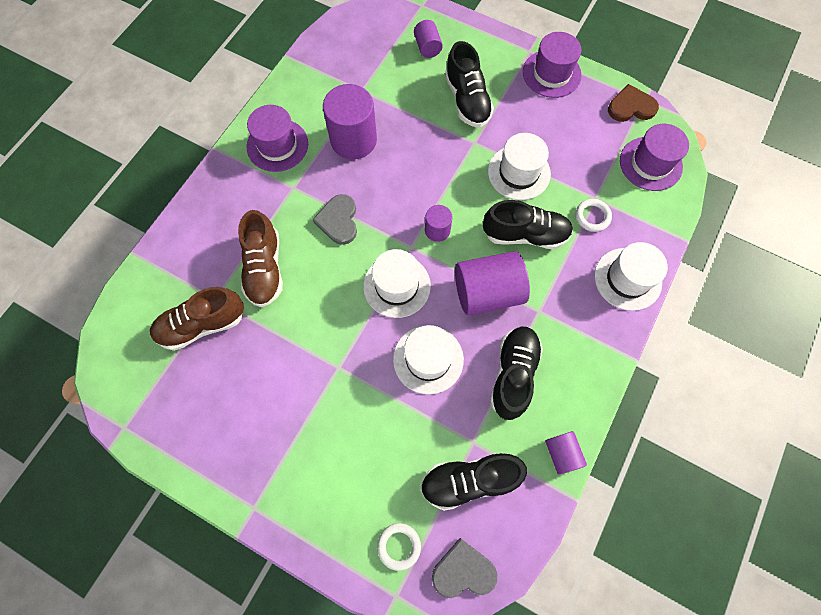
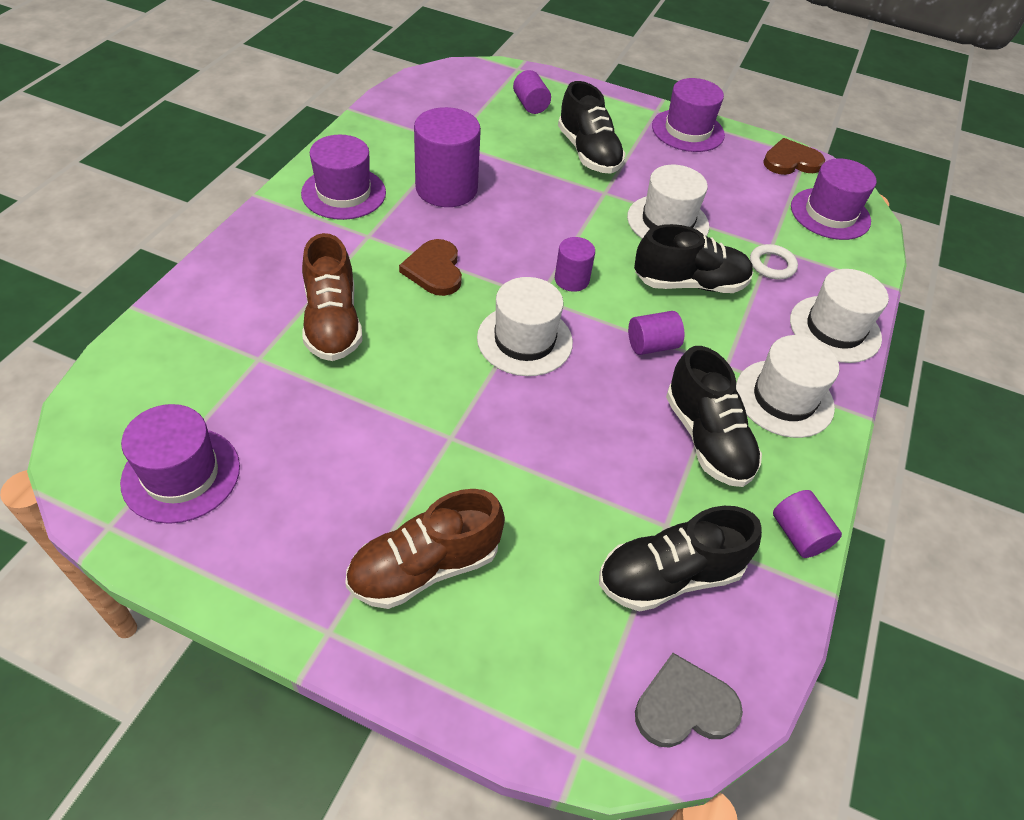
camera: 10 degrees left, 20 degrees down
brown shoe [150,287,244,351] -> brown shoe moved to [345,489,505,609]
grey heart [312,194,357,245] -> brown heart [399,239,462,296]
white ring [377,523,421,571] -> none
white hat [393,325,464,395] -> white hat moved to [736,335,839,438]
purple cylinder [455,251,530,315] -> purple cylinder [628,311,684,355], size x0.52
black shoe [490,327,543,420] -> black shoe turned 150 degrees clockwise [666,346,762,487]
none -> purple hat [120,404,240,524]

